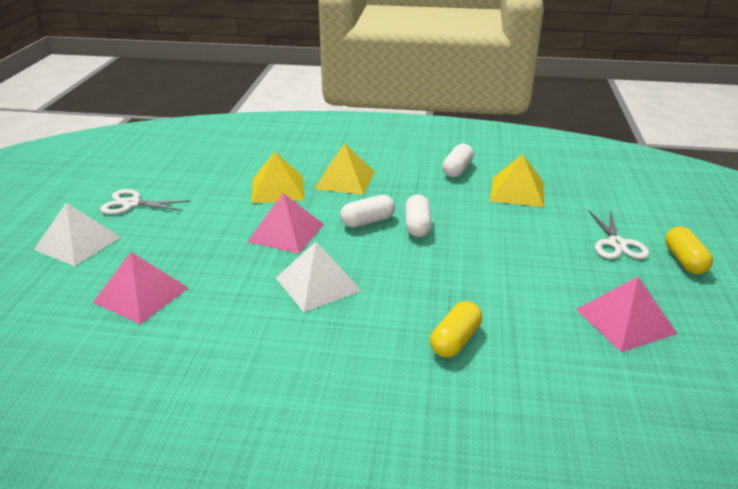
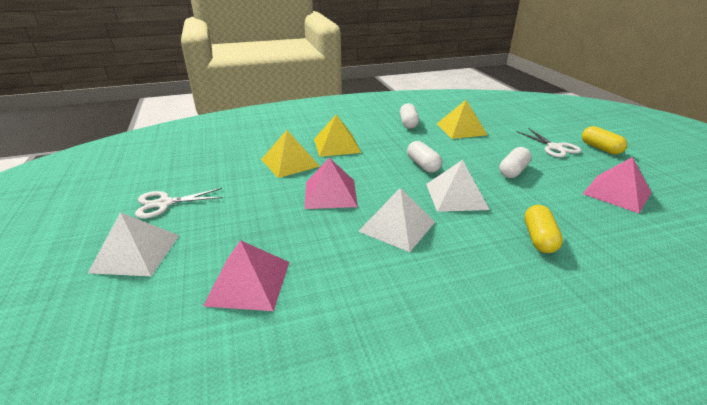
camera: 25 degrees left, 0 degrees up
white capsule [340,195,395,228] -> white capsule moved to [499,147,532,178]
none -> white pyramid [426,160,490,212]

